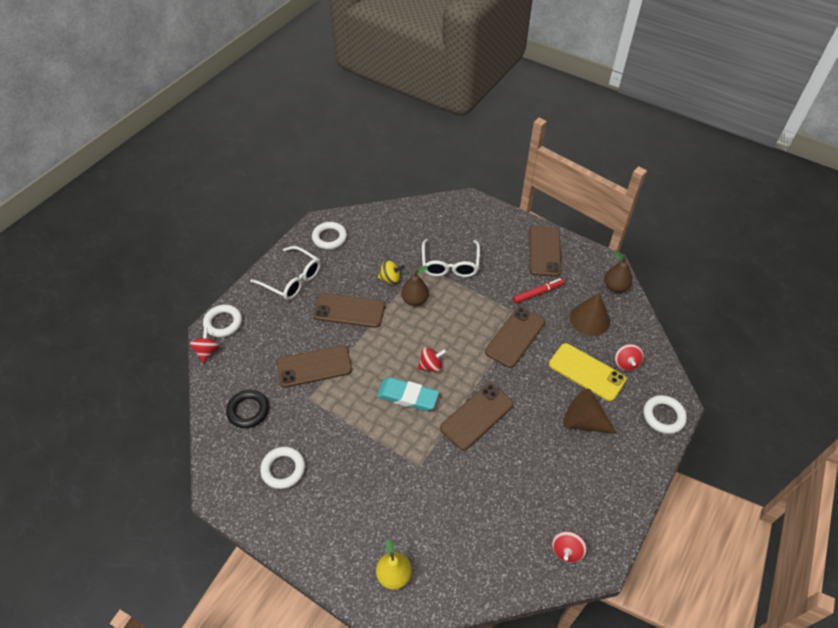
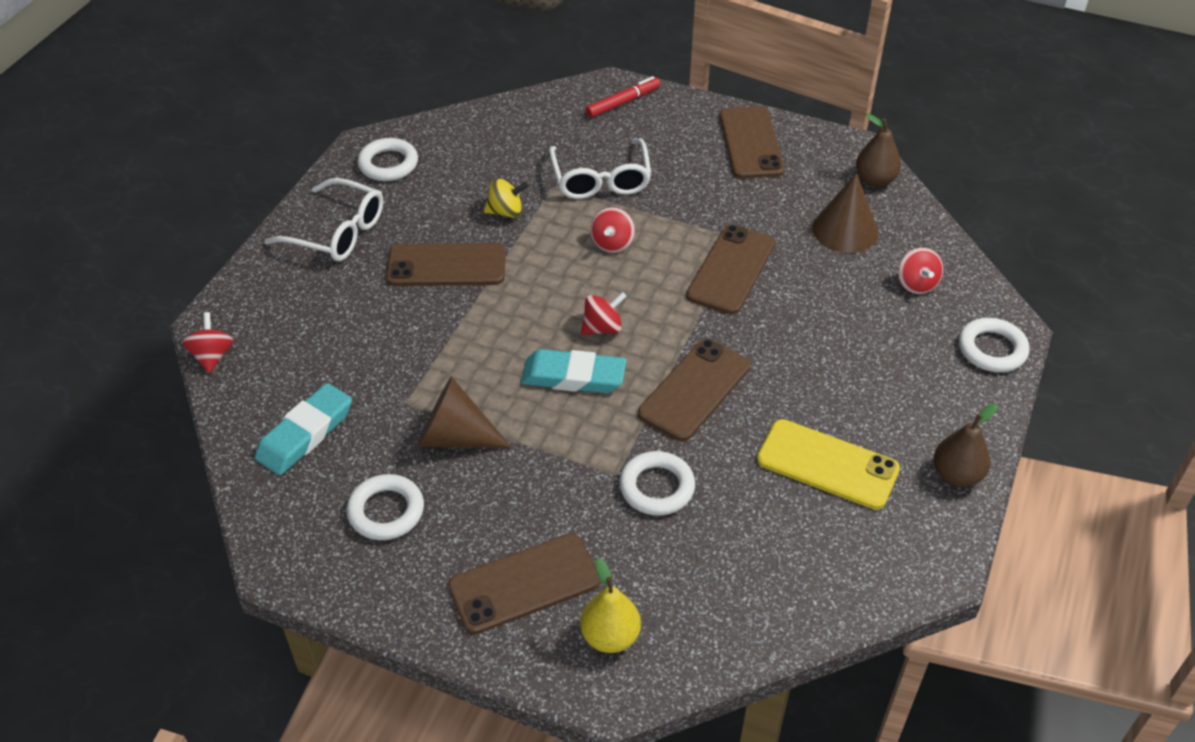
camera: 10 degrees left, 5 degrees down
white ring [203,305,242,337] -> white ring moved to [619,451,695,516]
black ring [226,390,269,428] -> turquoise eraser [255,383,352,475]
brown phone [277,345,352,388] -> brown phone moved to [448,534,600,634]
brown pear [401,266,429,306] -> brown pear moved to [934,403,998,487]
red marker [513,278,564,304] -> red marker moved to [586,76,661,118]
yellow phone [549,343,626,401] -> yellow phone moved to [757,419,900,510]
red spinning top [552,531,586,563] -> red spinning top moved to [590,207,635,253]
brown cone [564,389,617,434] -> brown cone moved to [418,376,512,448]

